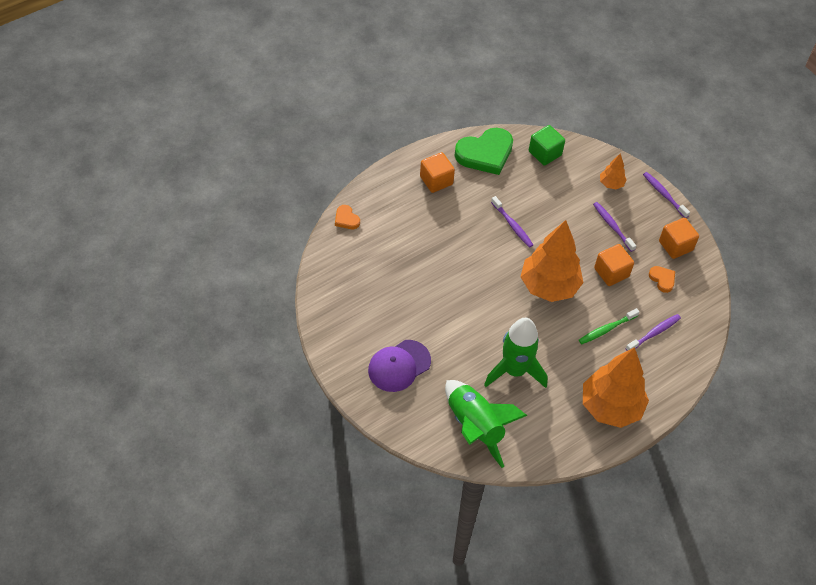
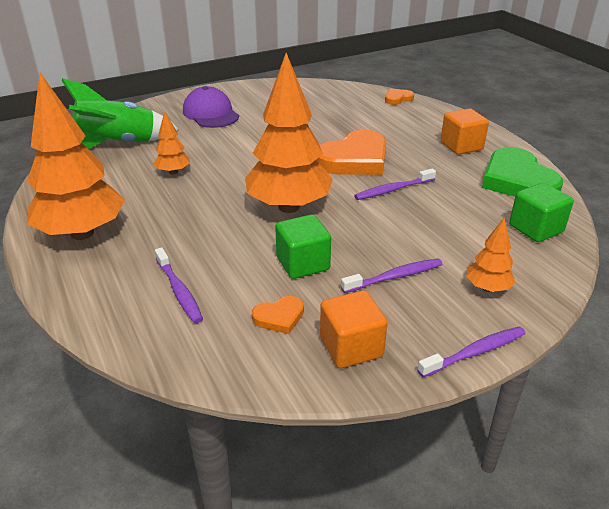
camera: 100 degrees right, 20 degrees down
green rocket [484,318,548,388] -> orange tree [153,111,190,175]
green toothbrush [579,308,639,344] -> none
orange cube [594,244,634,286] -> green cube [275,214,331,279]
none -> orange heart [316,130,386,175]

